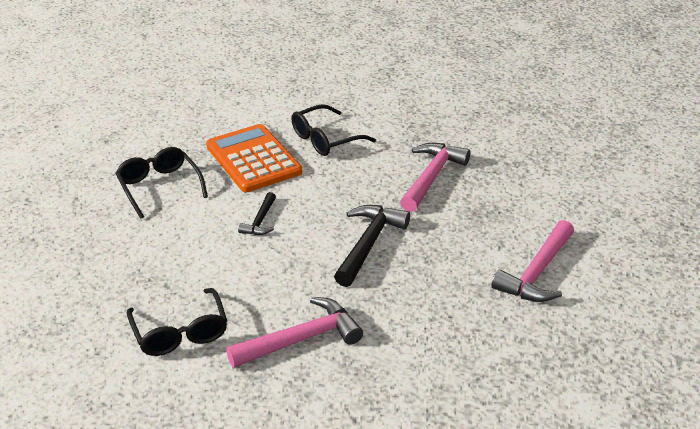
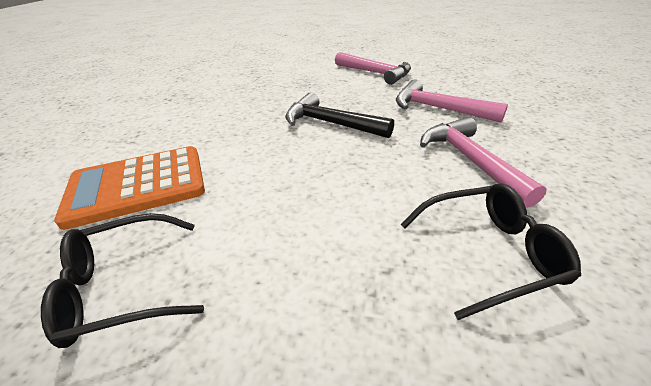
camera: 80 degrees left, 0 degrees up
black hammer [238,192,276,235] -> none
black glasses [291,104,376,156] -> none
pink hammer [400,143,470,212] -> pink hammer moved to [396,79,508,123]

